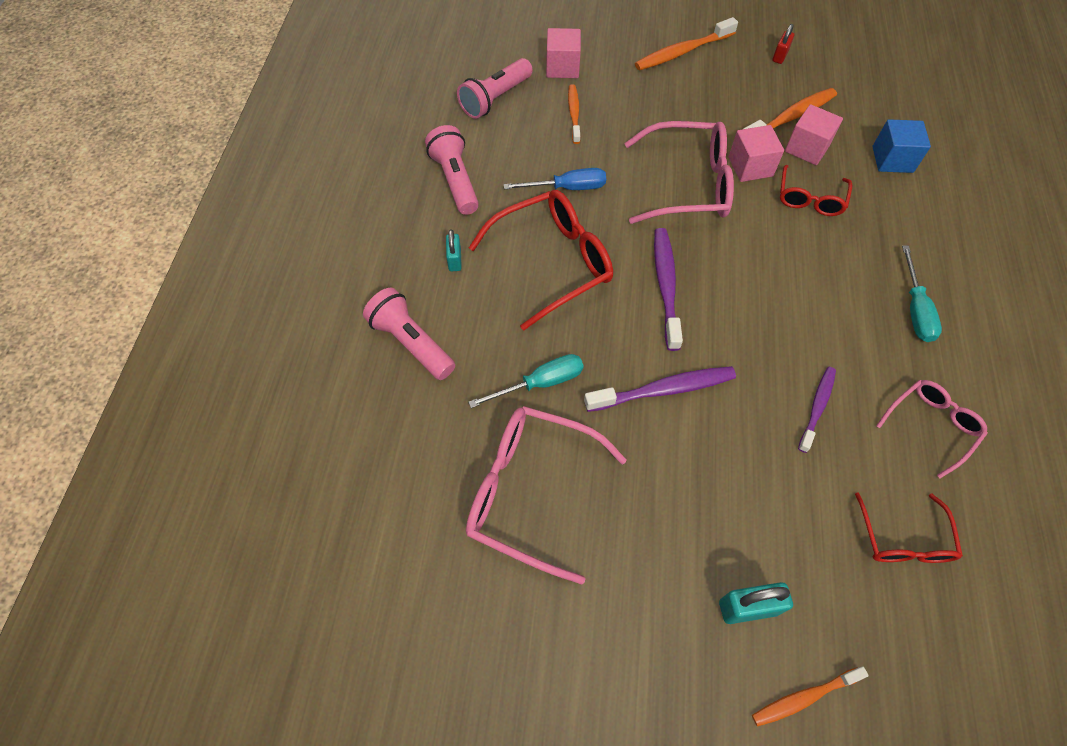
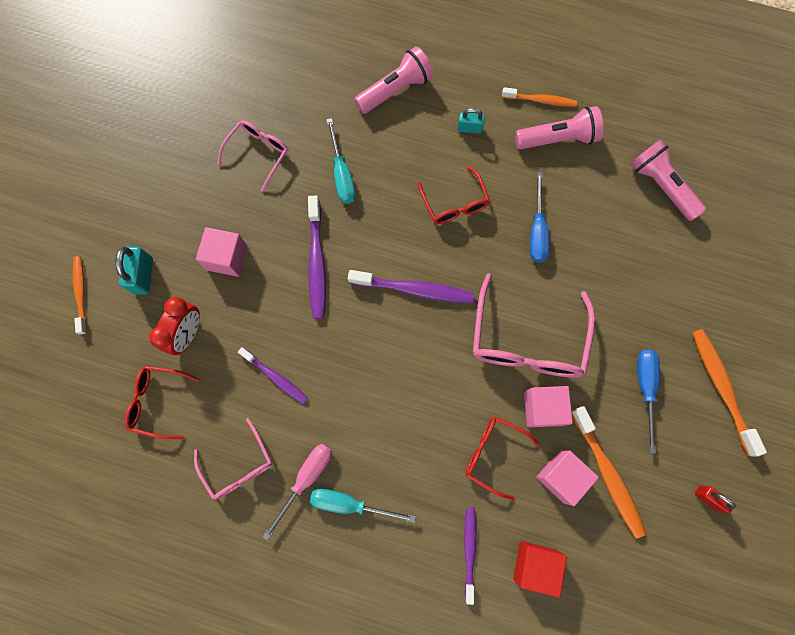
camera: 100 degrees right, 15 degrees up
pink glasses [466,406,627,585] -> pink glasses [217,120,288,192], size x0.58
red glasses [469,190,613,330] -> red glasses [418,166,490,224], size x0.58
pink cube [546,28,581,78] -> pink cube moved to [196,227,247,277]
orange toothbrush [568,84,581,144] -> orange toothbrush moved to [502,87,577,107]
blue cube [872,119,931,173] -> red cube [513,541,567,598]
none -> red clock [149,297,200,355]
none -> pink screwdriver [262,444,332,540]
none -> purple toothbrush [464,507,477,605]
none -> blue screwdriver [637,350,660,454]

